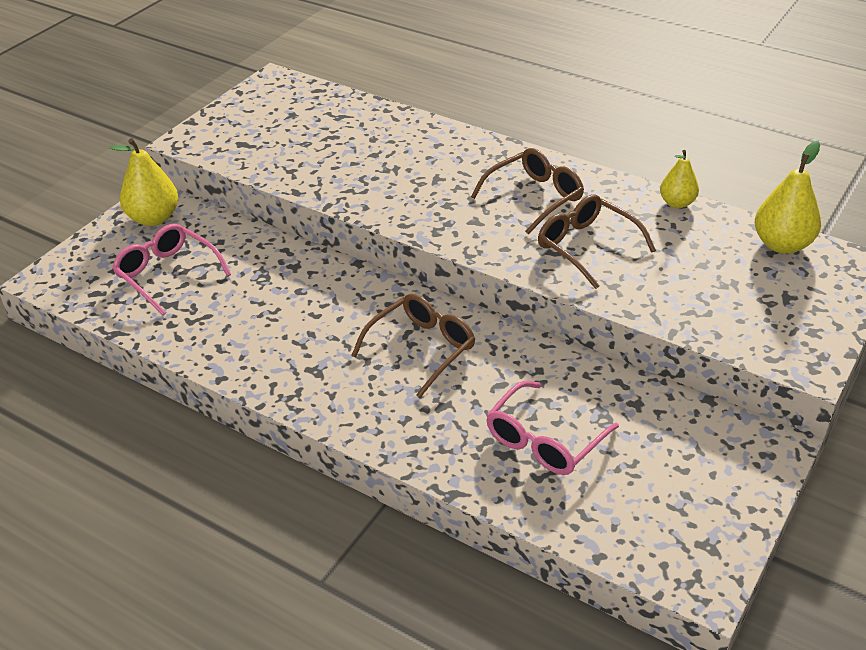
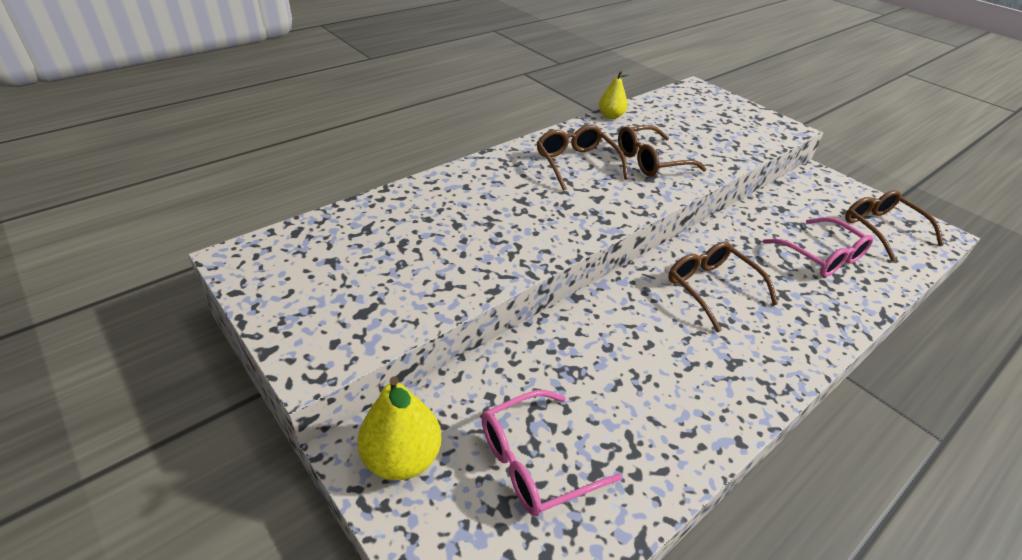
camera: 75 degrees left, 0 degrees up
yellow pear [755,141,821,254] -> none
none -> brown glasses [845,190,944,261]

